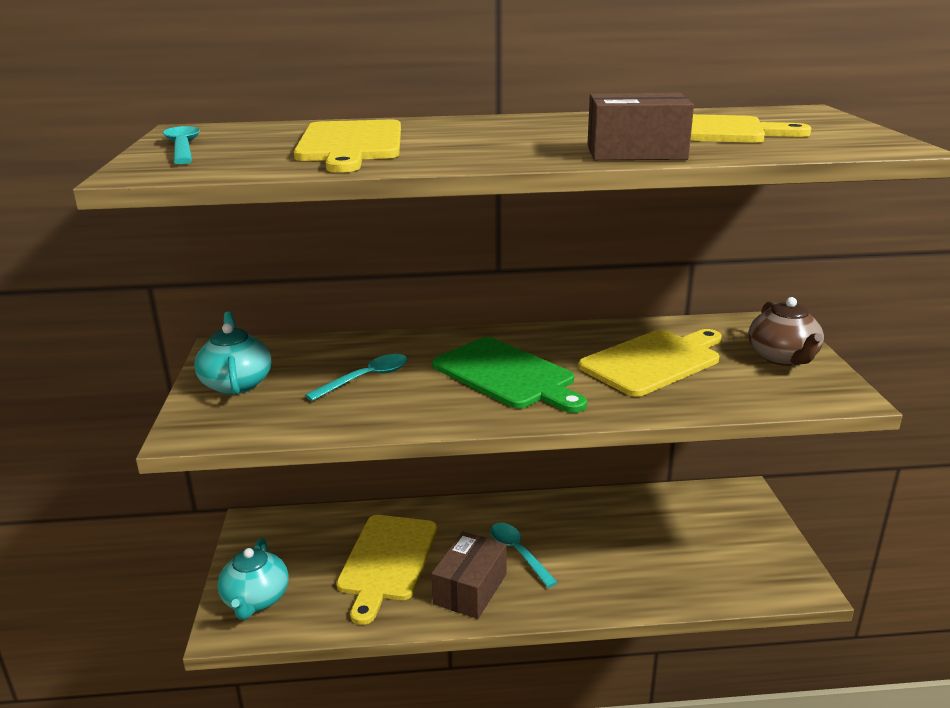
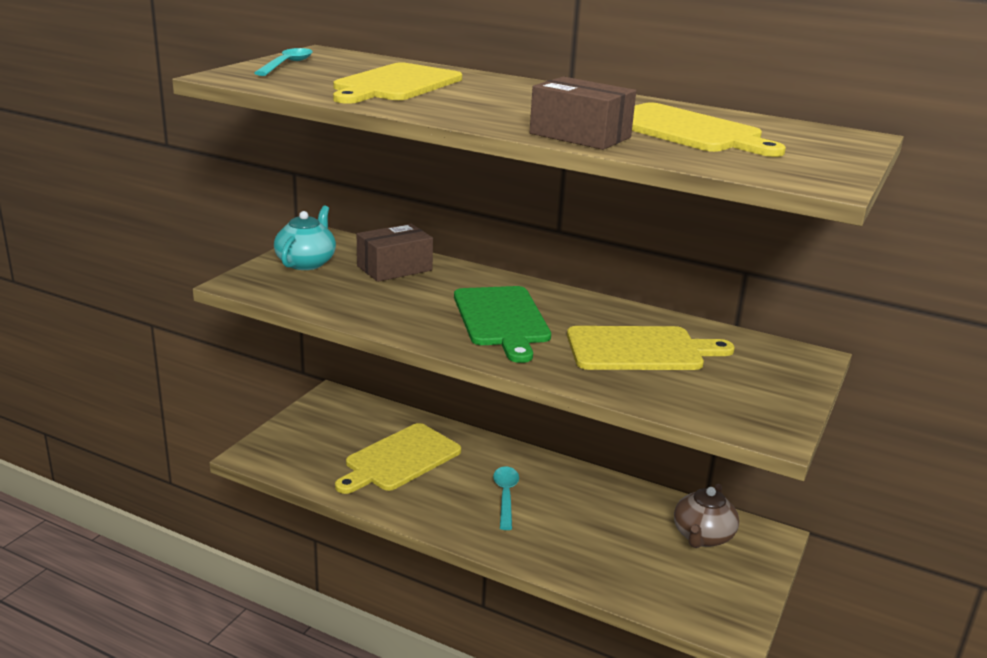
camera: 30 degrees right, 0 degrees up
turquoise teapot [217,538,289,620] -> none
turquoise spoon [305,354,407,401] -> none
brown box [431,532,507,619] -> brown box moved to [357,224,433,282]
brown teapot [749,297,824,366] -> brown teapot moved to [674,484,739,548]

